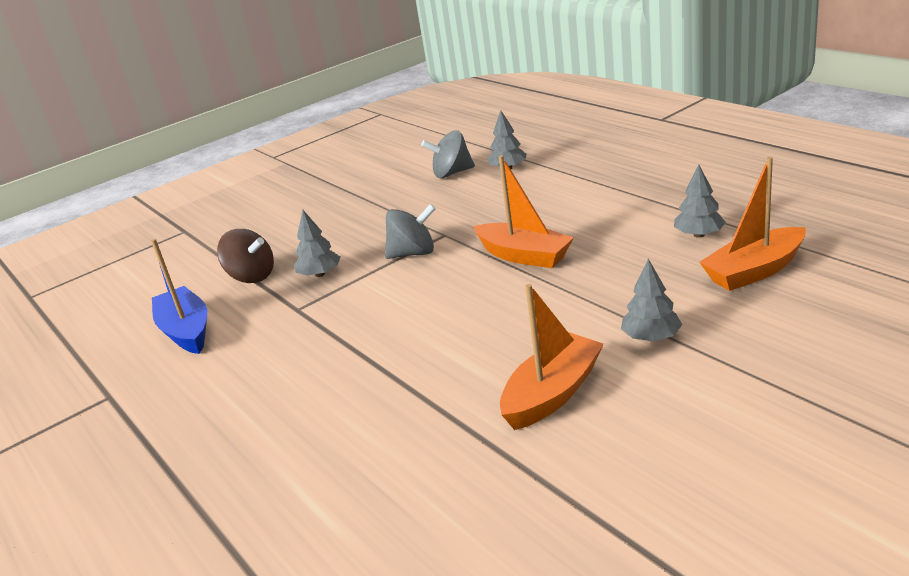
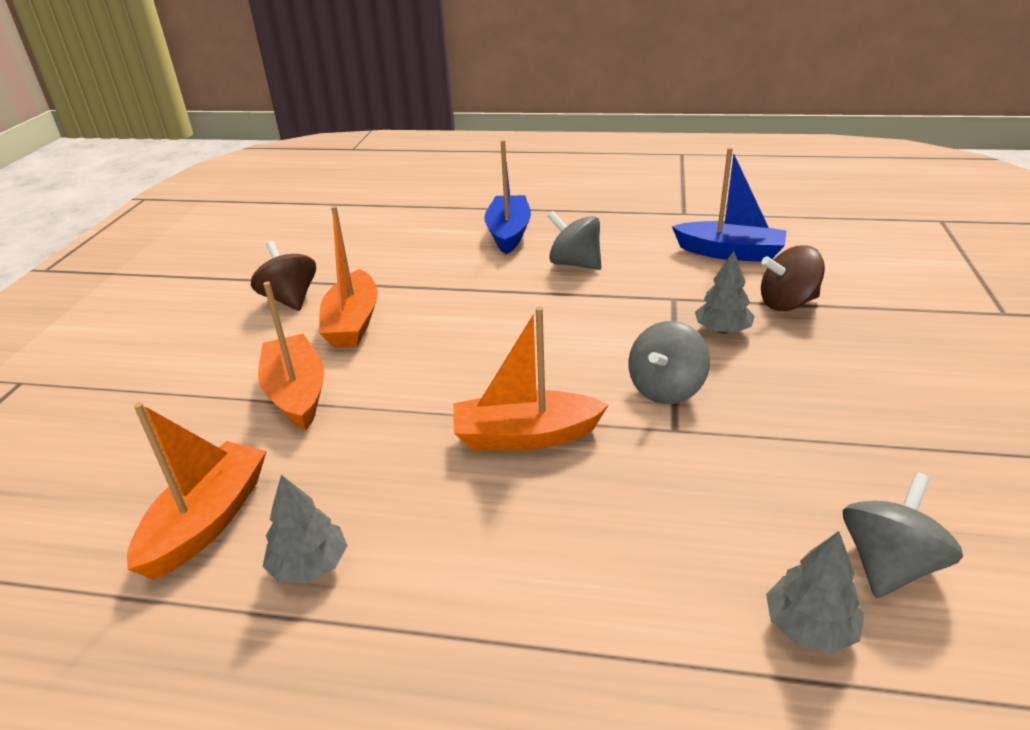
camera: 135 degrees right, 5 degrees up
grey tree [621,259,682,341] -> orange boat [258,282,324,430]
none -> brown spinning top [251,241,316,311]
none -> blue boat [484,140,531,255]
none -> grey spinning top [548,211,601,270]

